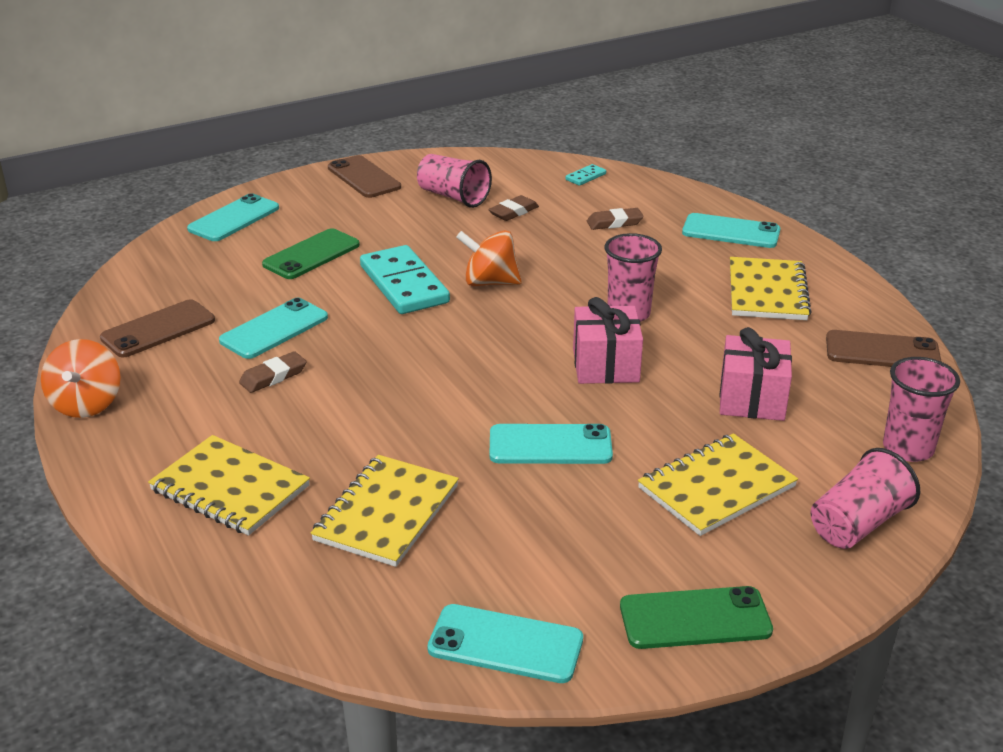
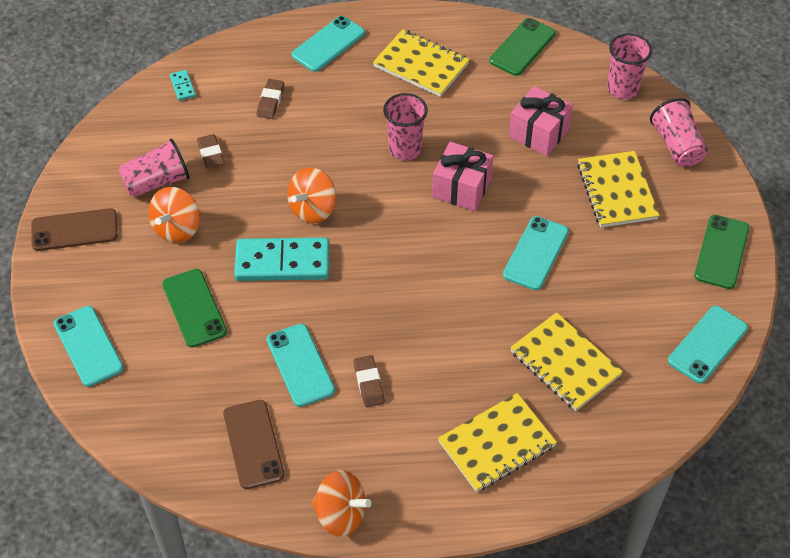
camera: 65 degrees left, 20 degrees up
brown phone [826,330,942,367] -> green phone [489,18,556,76]
none -> orange spinning top [148,187,200,243]

